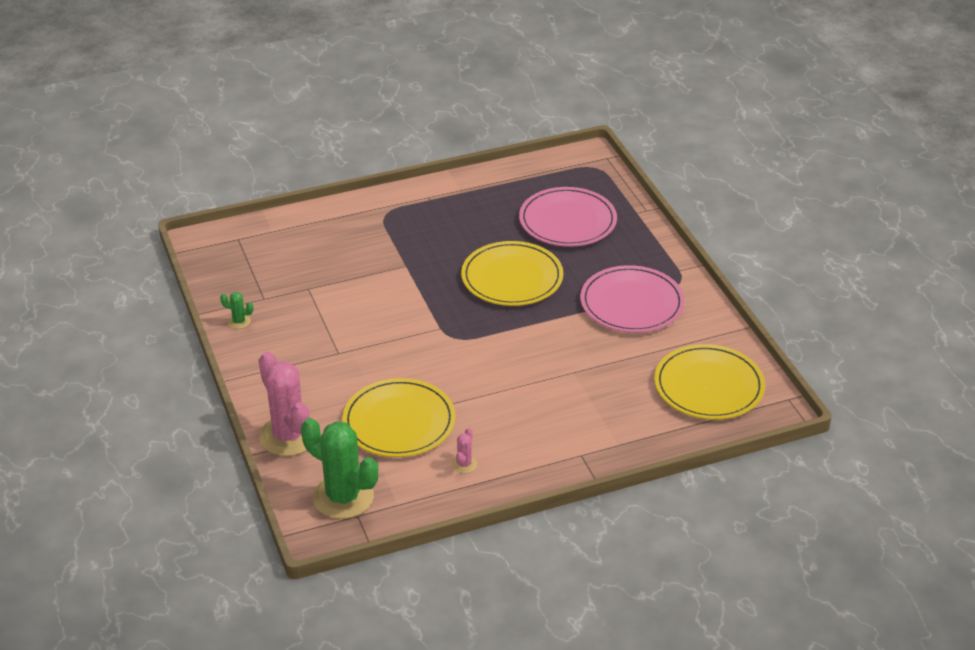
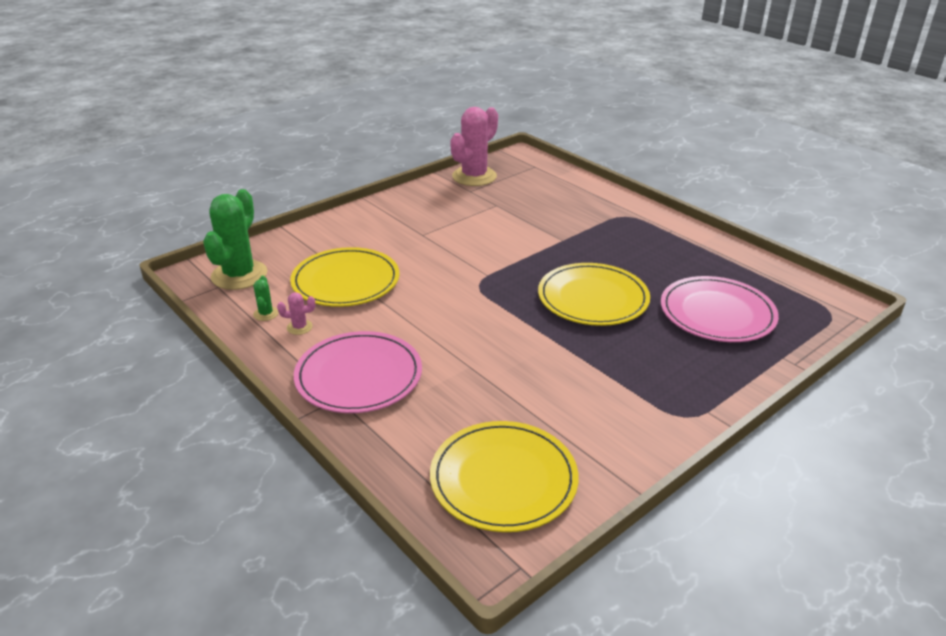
camera: 70 degrees right, 5 degrees down
green cactus [220,292,253,329] -> green cactus moved to [253,276,279,321]
pink cactus [259,352,310,456] -> pink cactus moved to [450,107,498,186]
pink plate [580,265,685,333] -> pink plate moved to [294,331,422,413]

